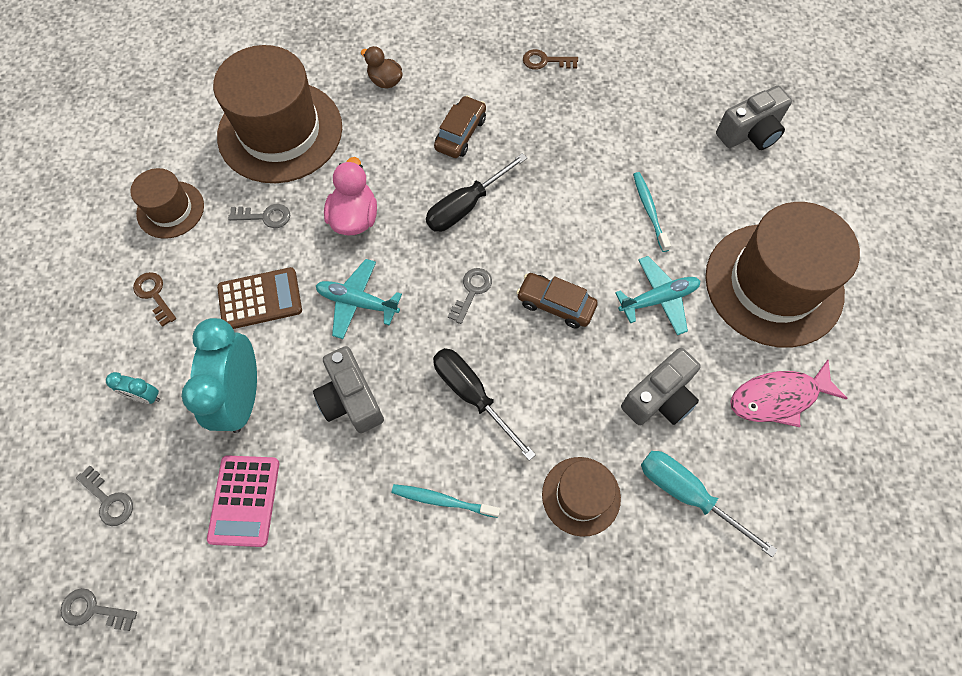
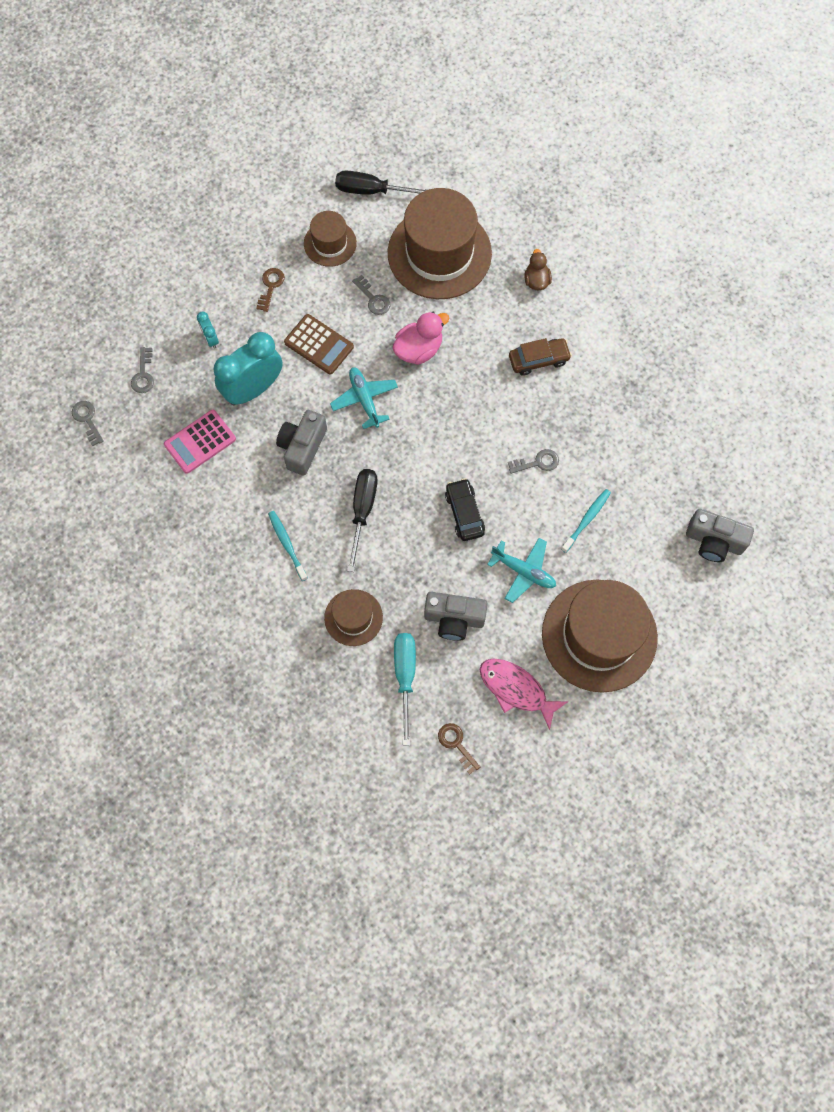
camera: 50 degrees right, 5 degrees up
black screwdriver [426,153,527,232] -> black screwdriver moved to [335,171,427,195]
grey key [448,268,492,324] -> grey key moved to [508,449,559,474]
brown car [516,273,598,329] -> black car [445,478,485,541]
brown key [523,49,578,70] -> brown key moved to [438,723,480,775]

